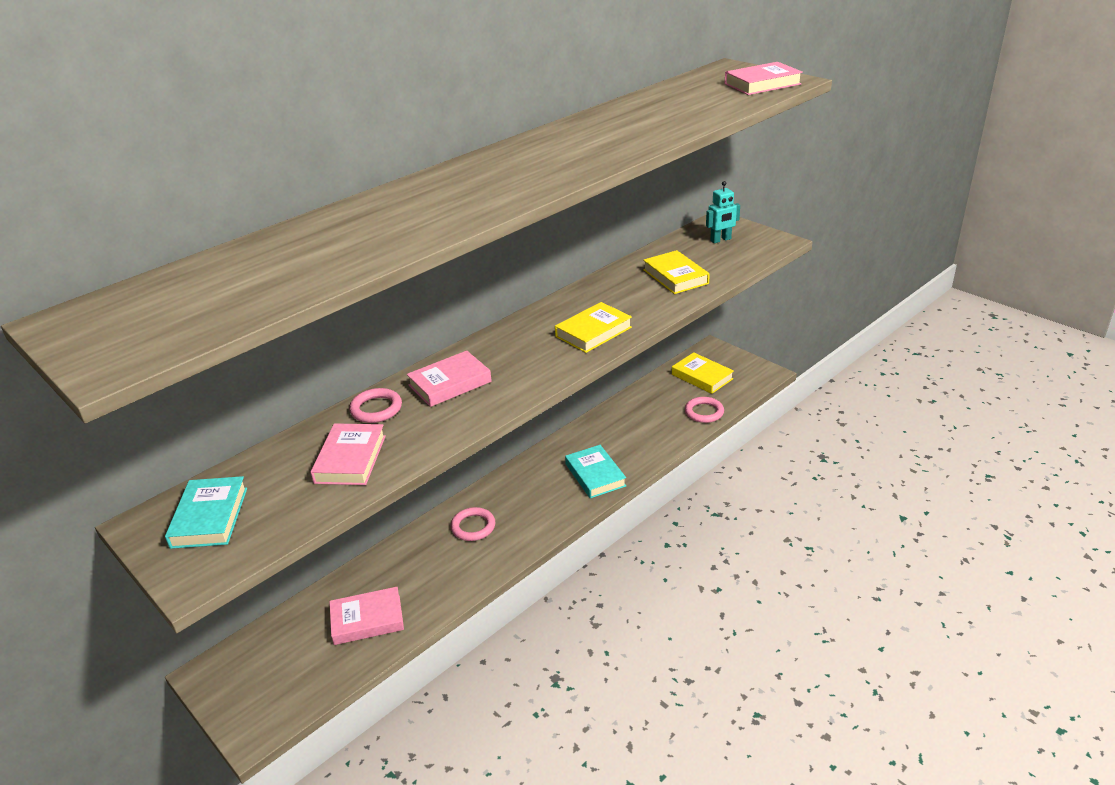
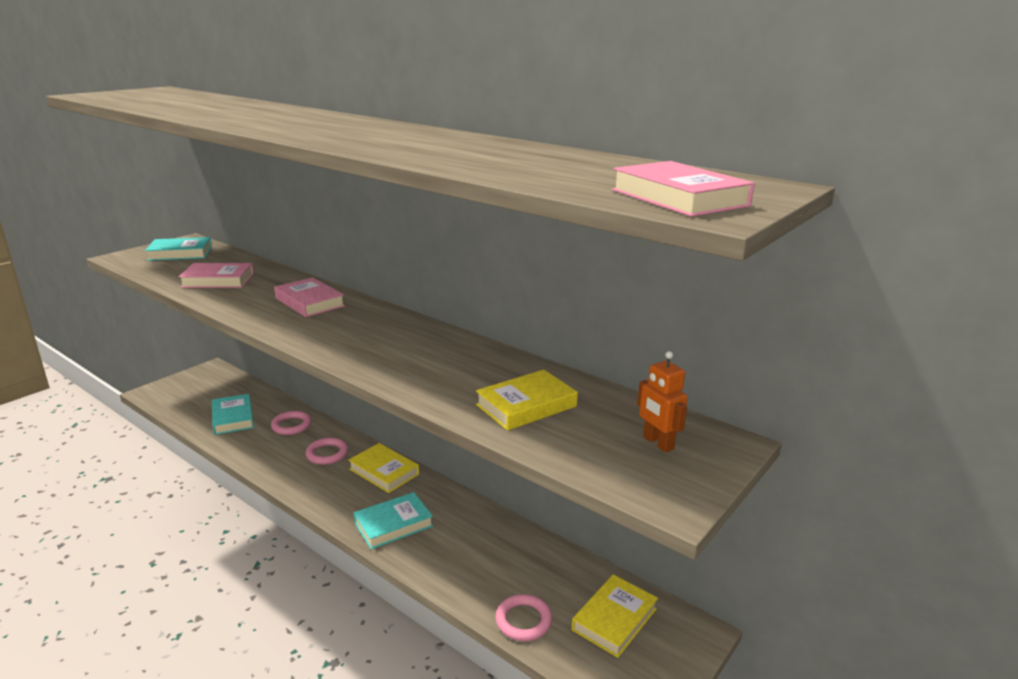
camera: 80 degrees right, 10 degrees down
pink book [329,587,404,645] -> turquoise book [212,394,254,435]
pink ring [349,388,402,423] -> pink ring moved to [271,411,312,435]
yellow book [555,302,632,353] -> yellow book moved to [348,443,419,493]
turquoise robot [706,181,740,243] -> orange robot [637,351,688,453]

